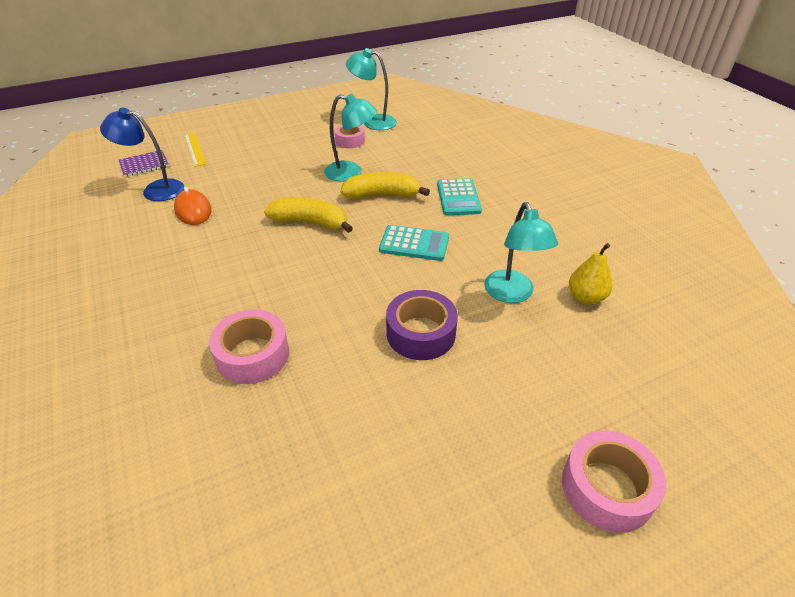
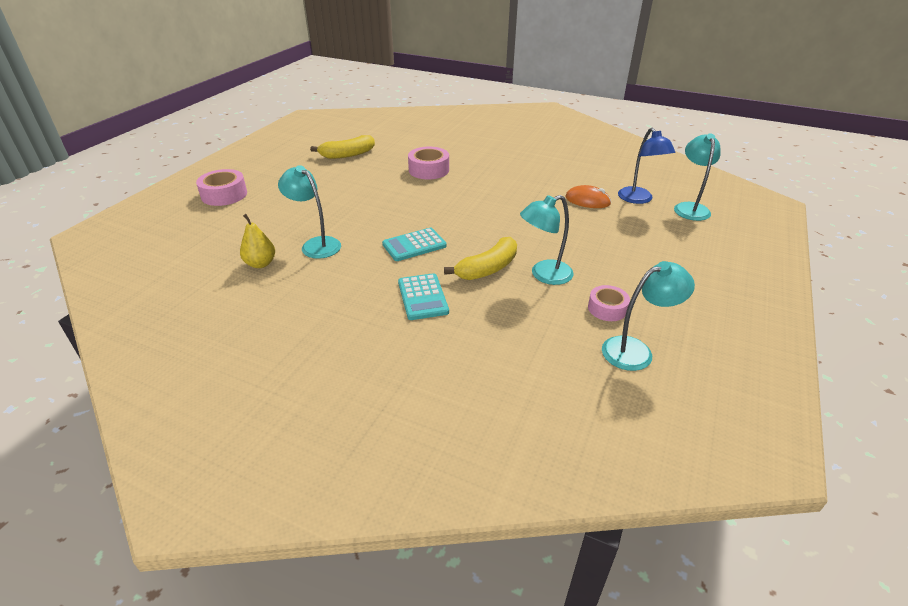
camera: 140 degrees right, 5 degrees down
blue lamp [100,108,184,201] -> blue lamp turned 105 degrees clockwise [618,128,675,204]
purple notebook [119,150,169,177] -> turquoise lamp [674,133,720,221]
yellow ruler [184,133,206,167] -> none
yellow banana [264,197,353,233] -> yellow banana moved to [310,135,375,159]
purple tape [386,290,458,360] -> none
turquoise calculator [437,178,482,215] -> turquoise calculator turned 150 degrees counterclockwise [398,273,449,320]

